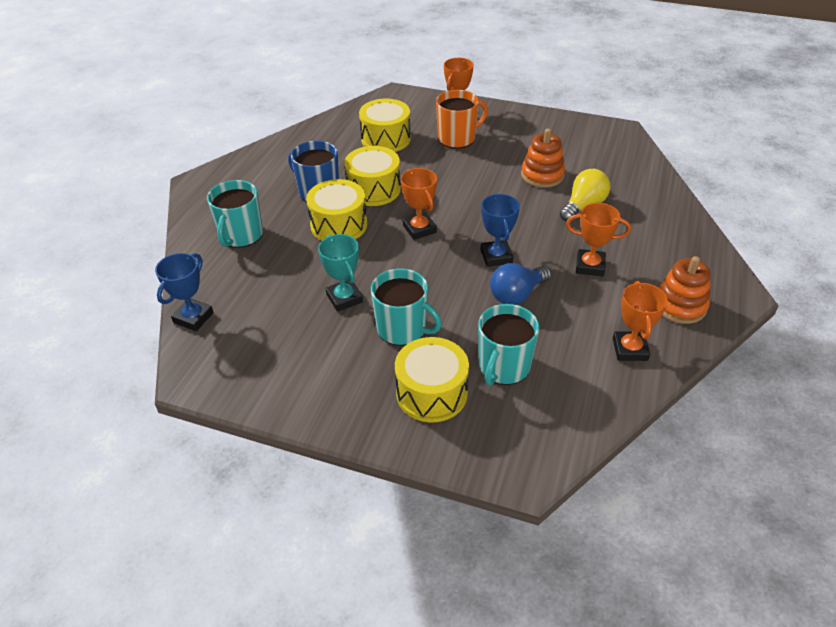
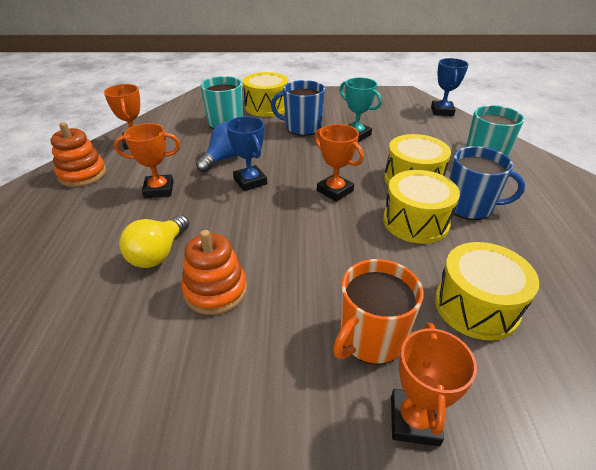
camera: 160 degrees right, 5 degrees down
turquoise mug [371,268,442,346] -> blue mug [271,80,325,136]

